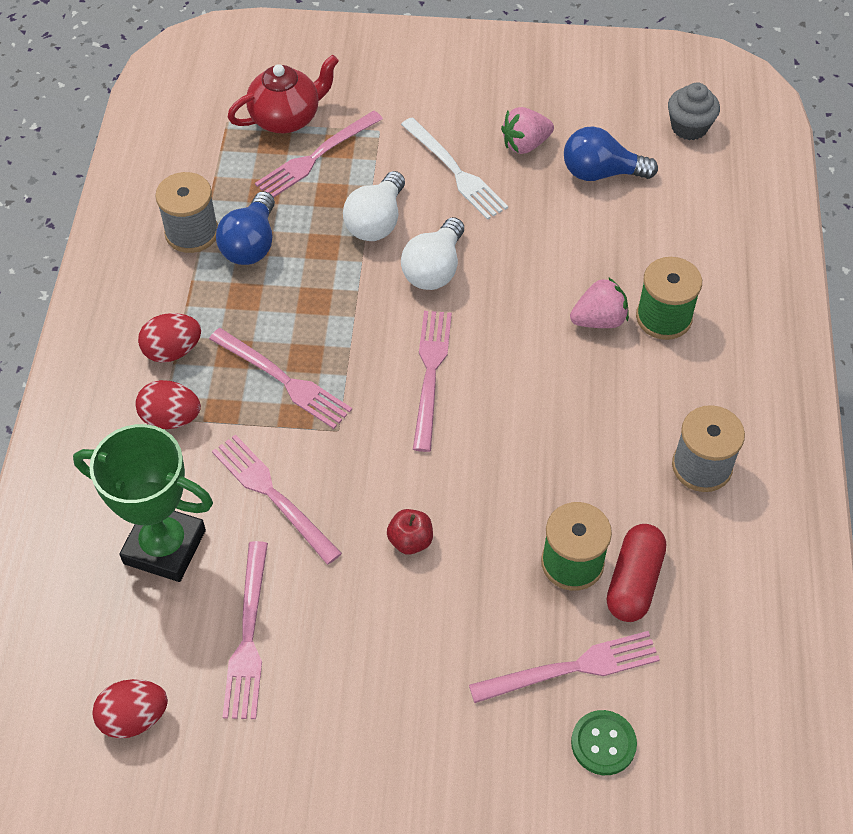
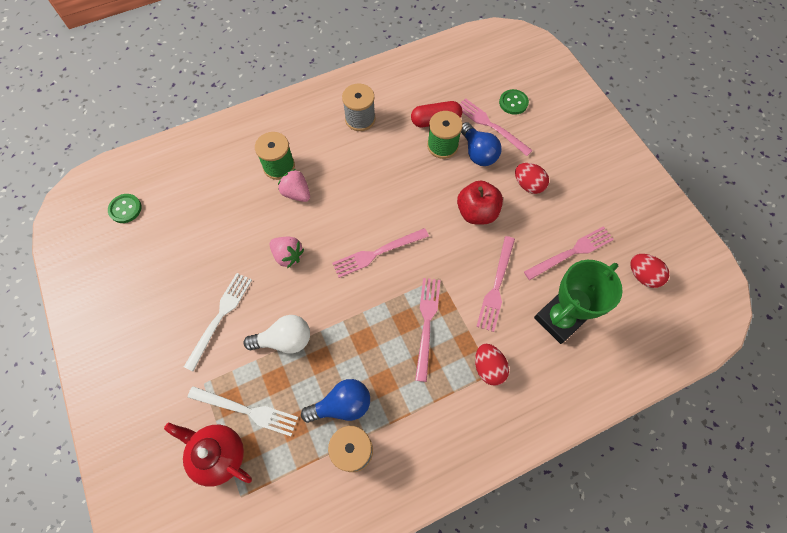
camera: 120 degrees left, 10 degrees up
green trophy [73,424,213,582] -> green trophy turned 60 degrees clockwise [534,260,623,344]
red egg [138,313,201,363] -> red egg moved to [515,163,549,194]
pink fork [255,111,383,198] -> white fork [188,386,298,436]
red apple [387,509,433,555] -> red apple [457,180,503,224], size x1.79
white light bulb [401,217,464,290] -> none
pink strawberry [501,107,554,154] -> pink strawberry moved to [270,237,304,268]
blue light bulb [564,126,658,181] -> blue light bulb moved to [461,122,502,166]
grey cupcake [668,82,720,140] -> green button [108,194,142,223]

